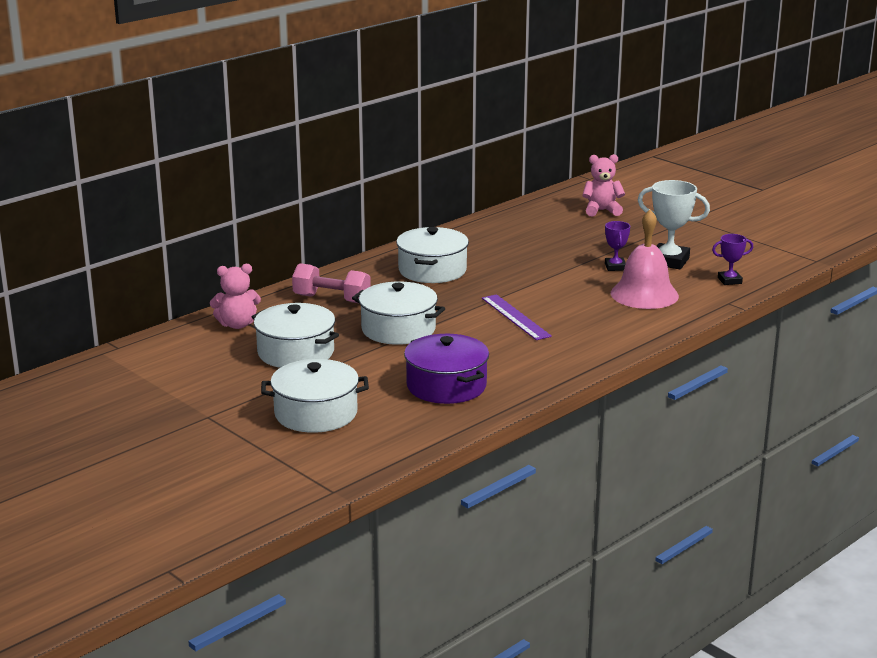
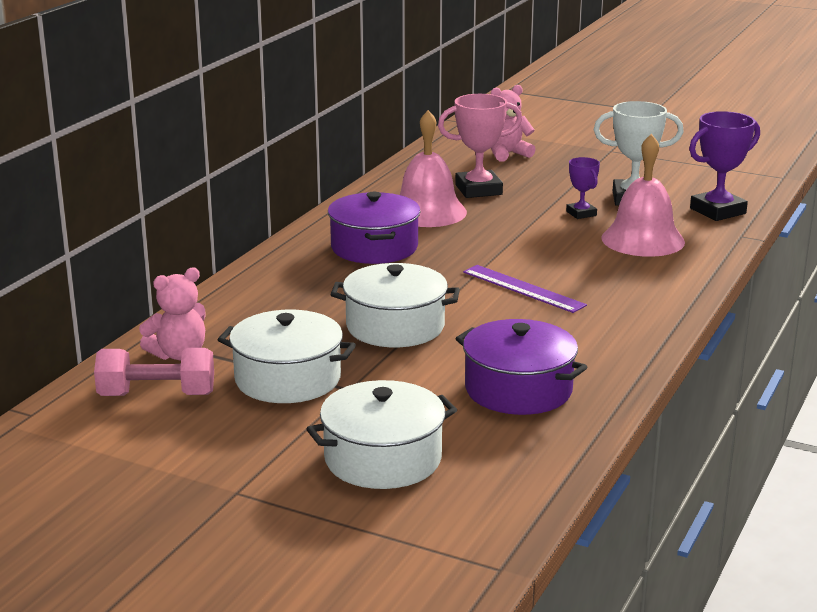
camera: 20 degrees left, 0 degrees up
pink dumbbell [292,263,371,303] -> pink dumbbell moved to [94,348,214,396]
white pot [396,227,469,283] -> purple pot [328,192,421,264]
purple trophy [712,234,753,285] -> purple trophy [689,111,760,221], size x1.76
none -> pink bell [400,110,467,227]
none -> pink trophy [438,94,522,198]

